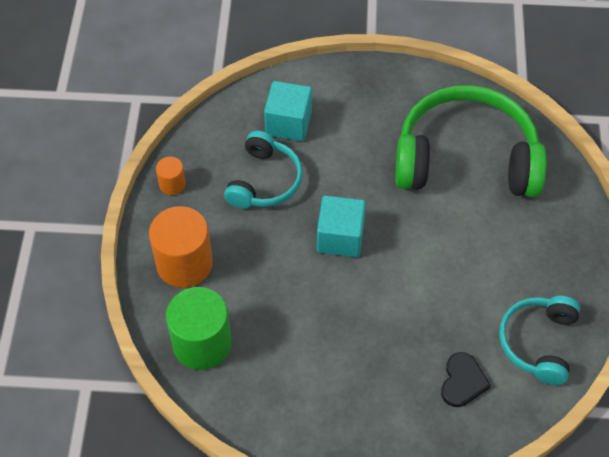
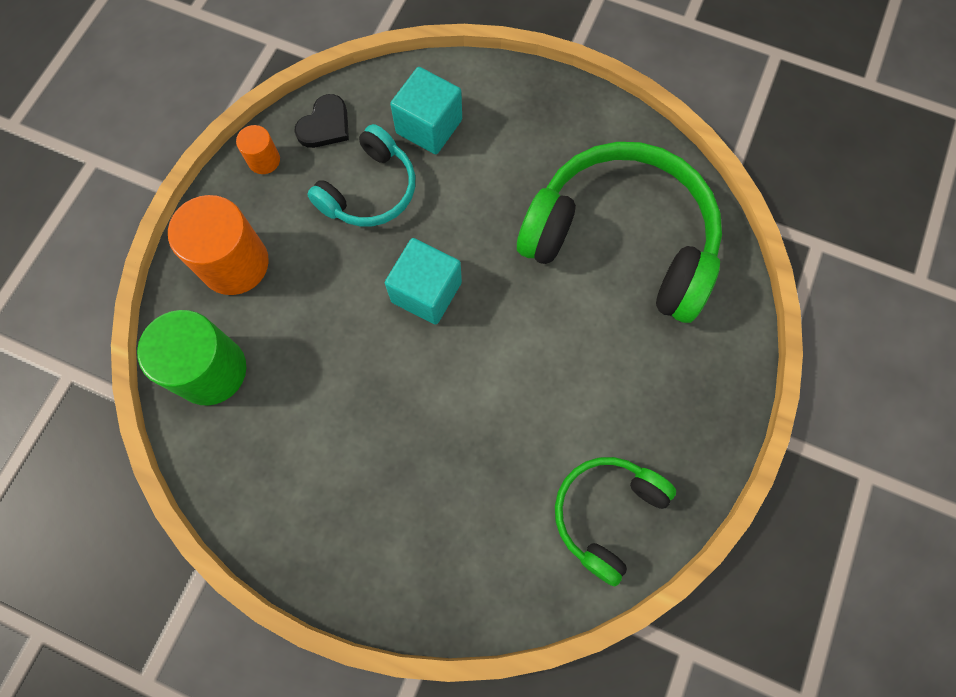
camera: 20 degrees right, 15 degrees up
black heart [441,352,491,407] -> black heart moved to [294,94,349,148]
turquoise headphones [499,296,580,385] -> green headphones [555,457,676,586]

